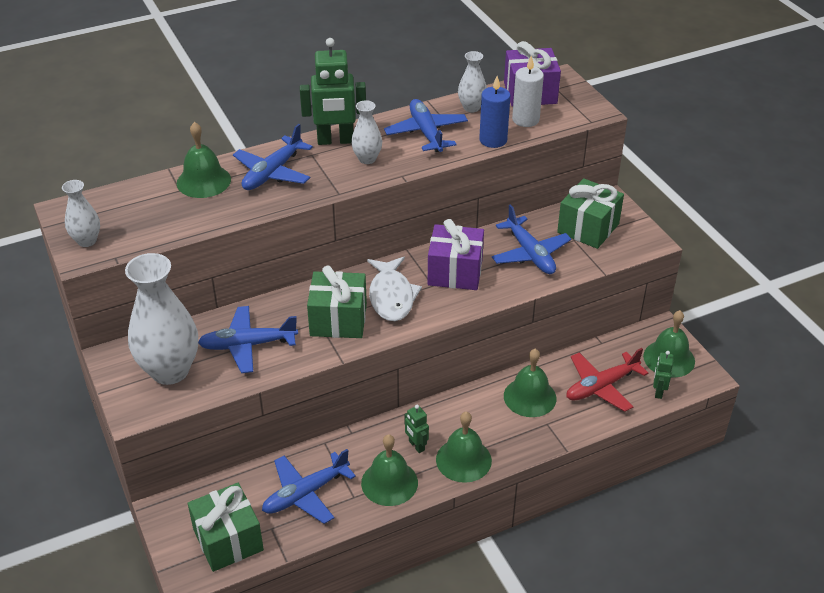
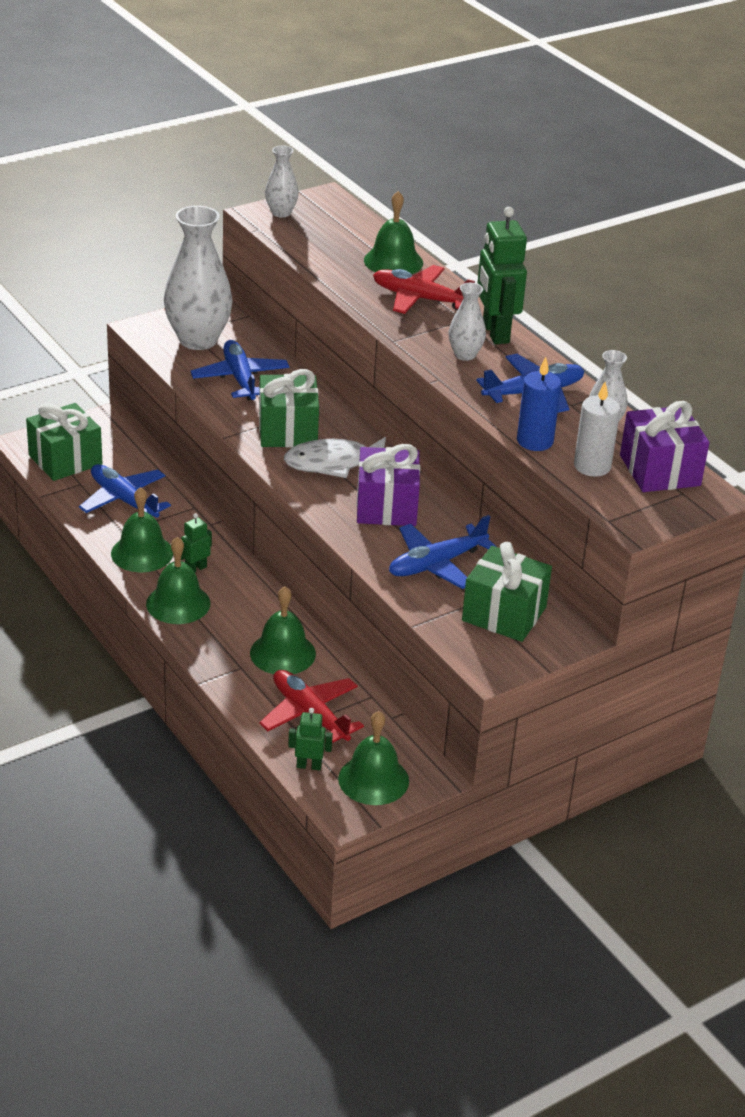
camera: 80 degrees right, 5 degrees down
blue plane [233,124,313,190] -> red plane [373,265,475,314]

